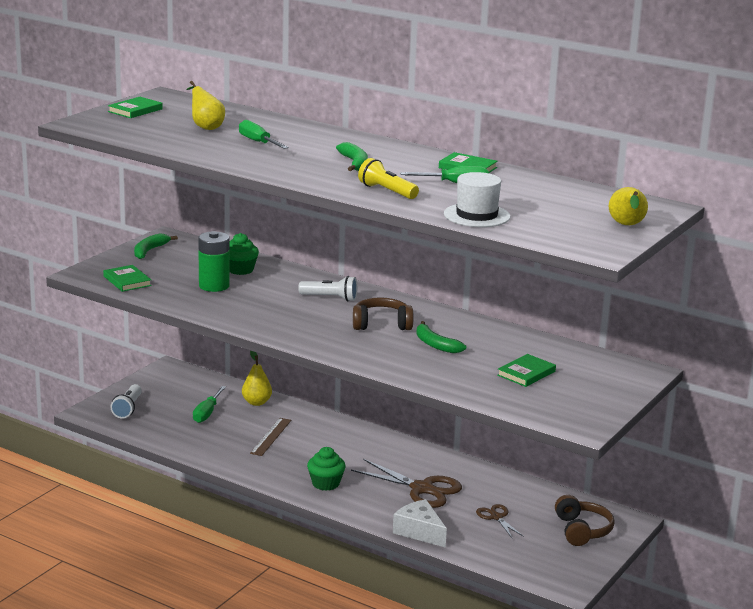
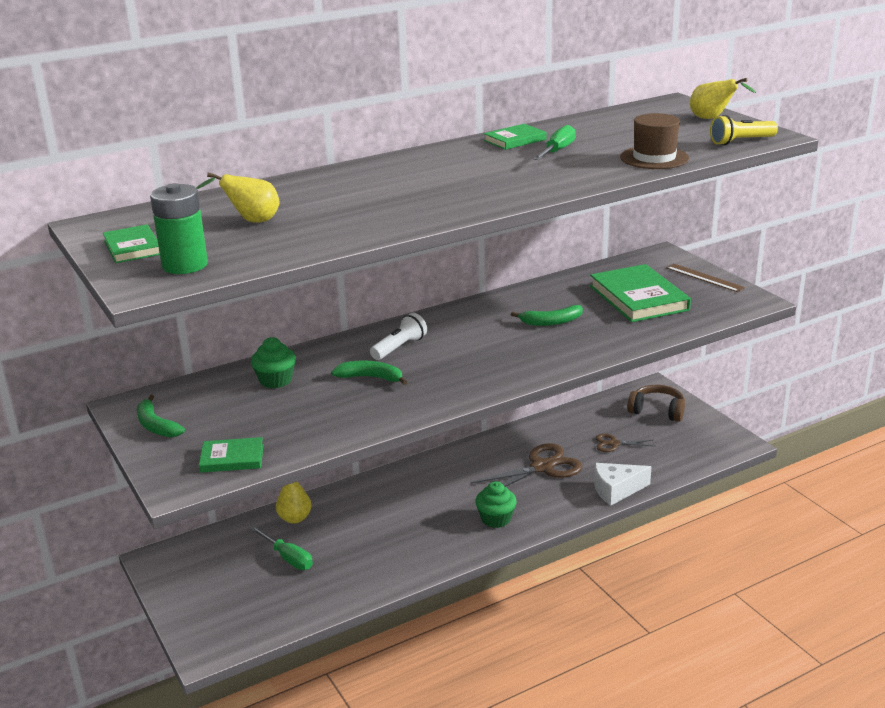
camera: 60 degrees left, 5 degrees up
white flashlight [110,384,142,418] -> none
green battery [198,231,230,292] -> green battery moved to [150,183,208,274]
green screwdriver [239,120,289,149] -> none
brown ruler [250,418,291,456] -> brown ruler moved to [666,264,745,292]
green banana [336,142,368,171] -> green banana moved to [331,360,407,385]
brown headphones [353,297,413,330] -> none
yellow flashlight [358,158,419,199] -> yellow flashlight moved to [710,115,778,145]
white hat [444,172,510,227] -> brown hat [620,113,689,169]
green book [497,354,556,387] -> green book [590,264,691,322], size x1.88

